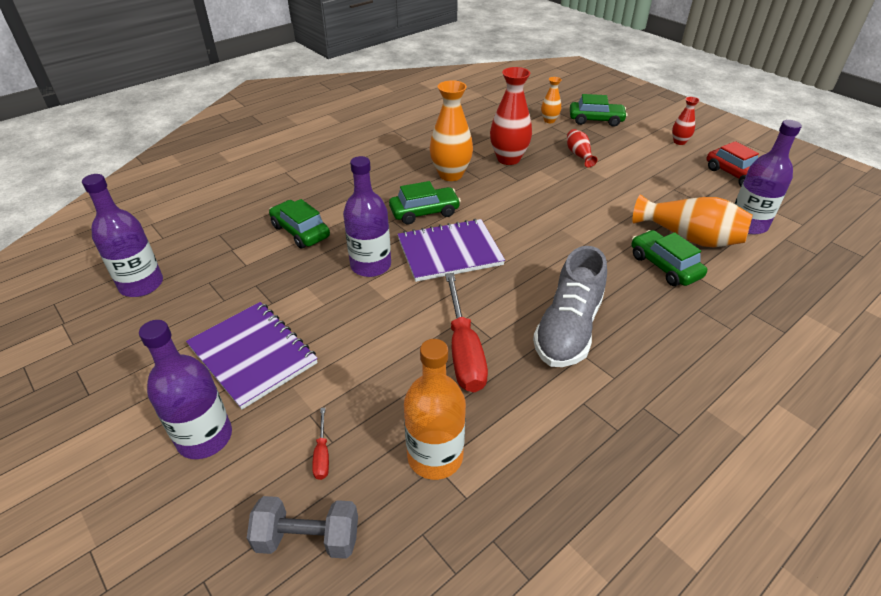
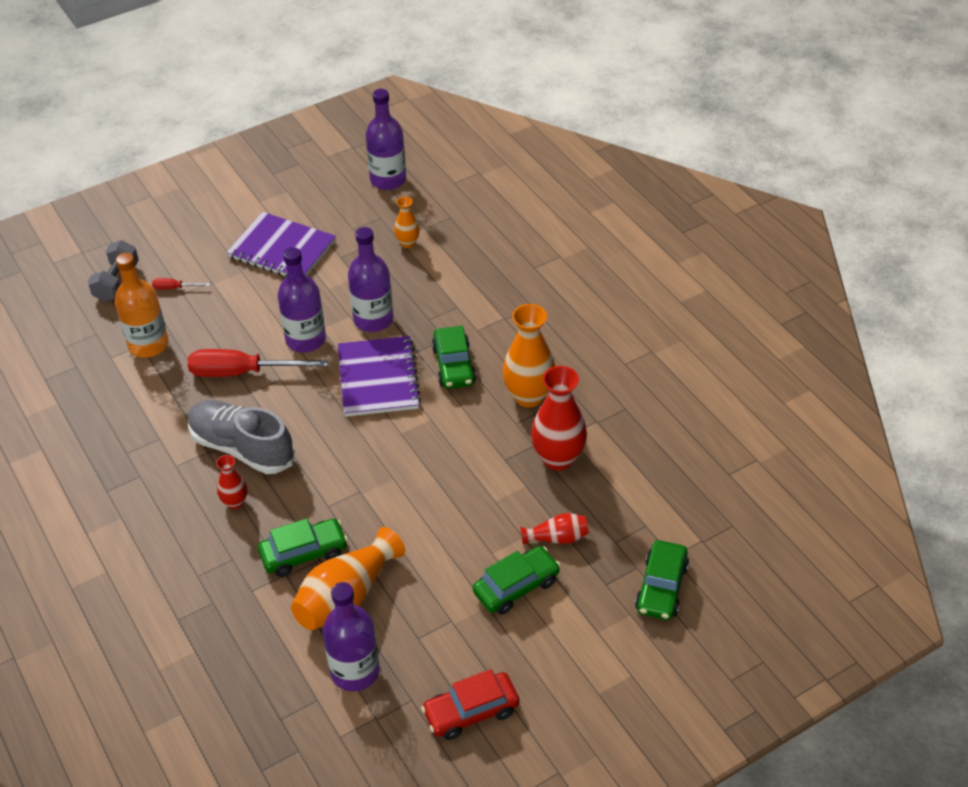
camera: 100 degrees right, 5 degrees up
purple bottle [139,320,232,459] -> purple bottle moved to [278,247,326,352]
purple notebook [186,302,318,410] -> purple notebook turned 60 degrees clockwise [226,212,336,277]
green car [269,199,330,249] -> green car moved to [473,546,561,615]
orange vase [541,77,562,123] -> orange vase moved to [394,196,420,248]
red vase [672,97,700,145] -> red vase moved to [216,455,247,509]

